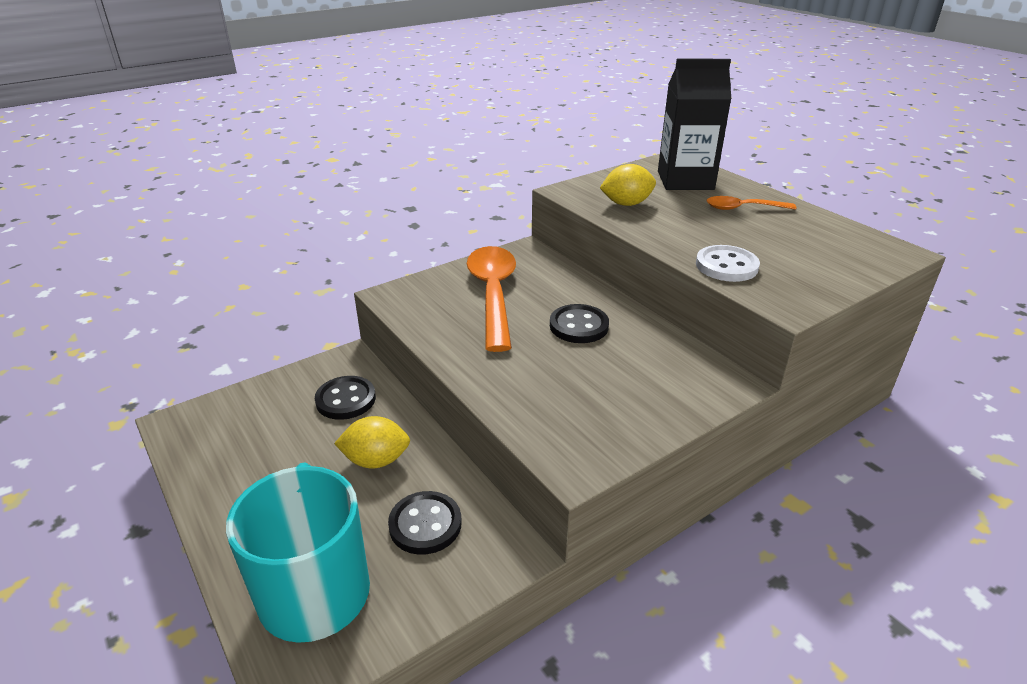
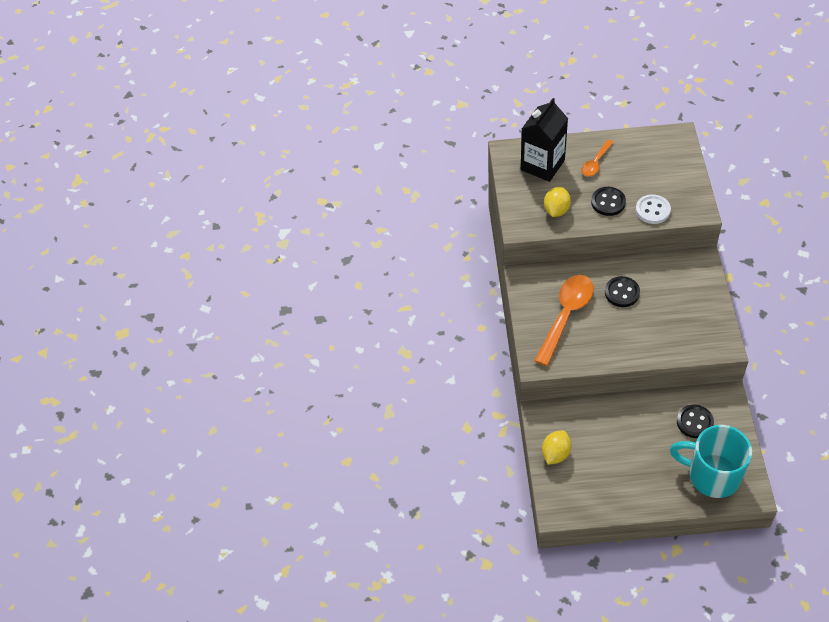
camera: 55 degrees left, 20 degrees up
black button [315,376,376,420] -> black button moved to [591,187,626,216]
yellow lemon [334,416,410,469] -> yellow lemon moved to [542,431,571,465]
orange spoon [467,246,516,352] -> orange spoon turned 90 degrees clockwise [534,275,594,366]

